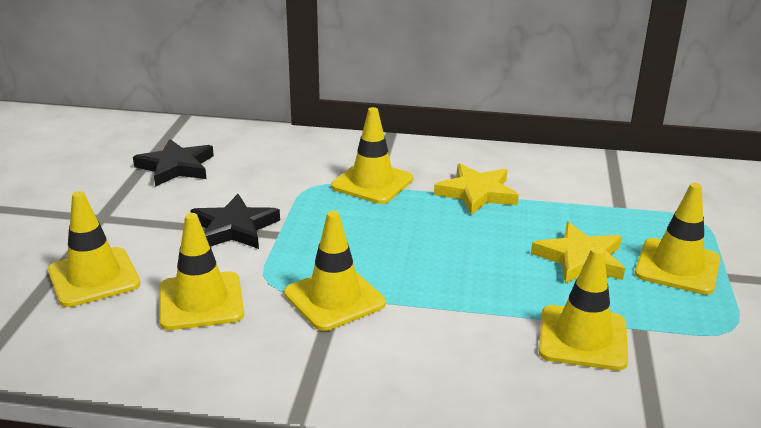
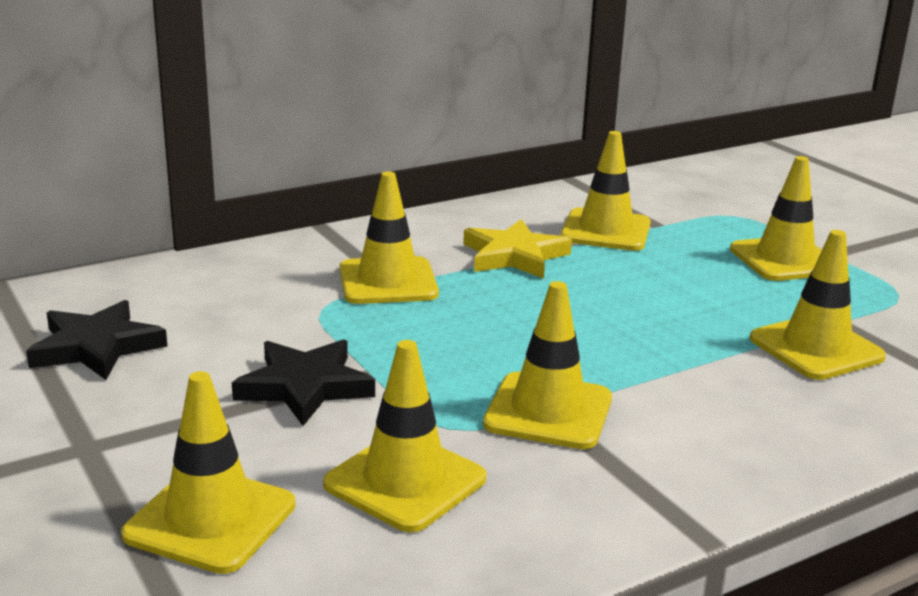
camera: 40 degrees left, 5 degrees down
yellow star [531,222,625,284] -> none
none -> yellow traffic cone [560,131,651,251]

